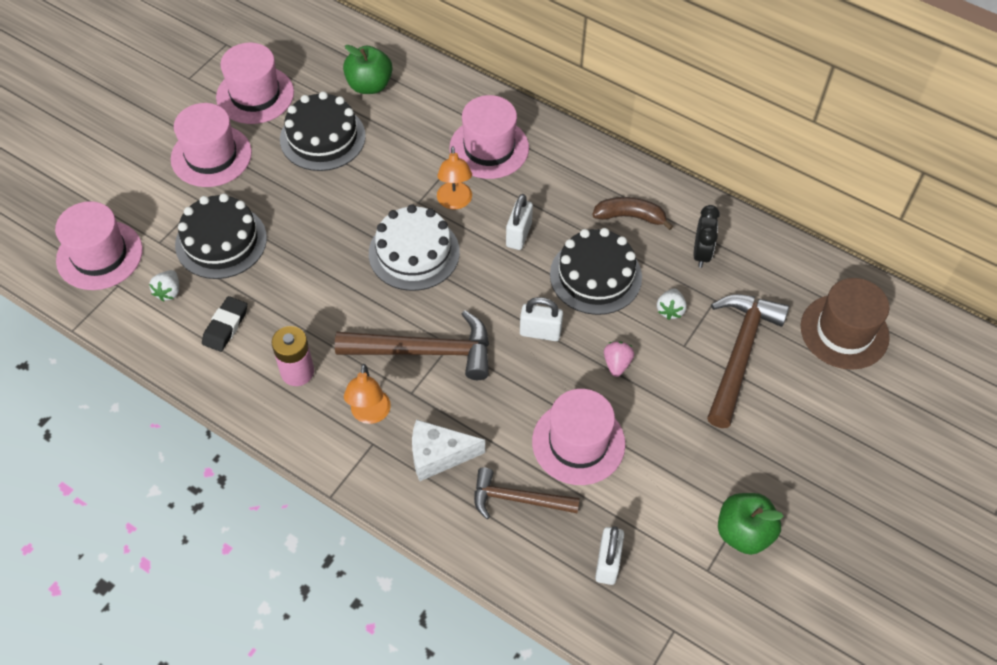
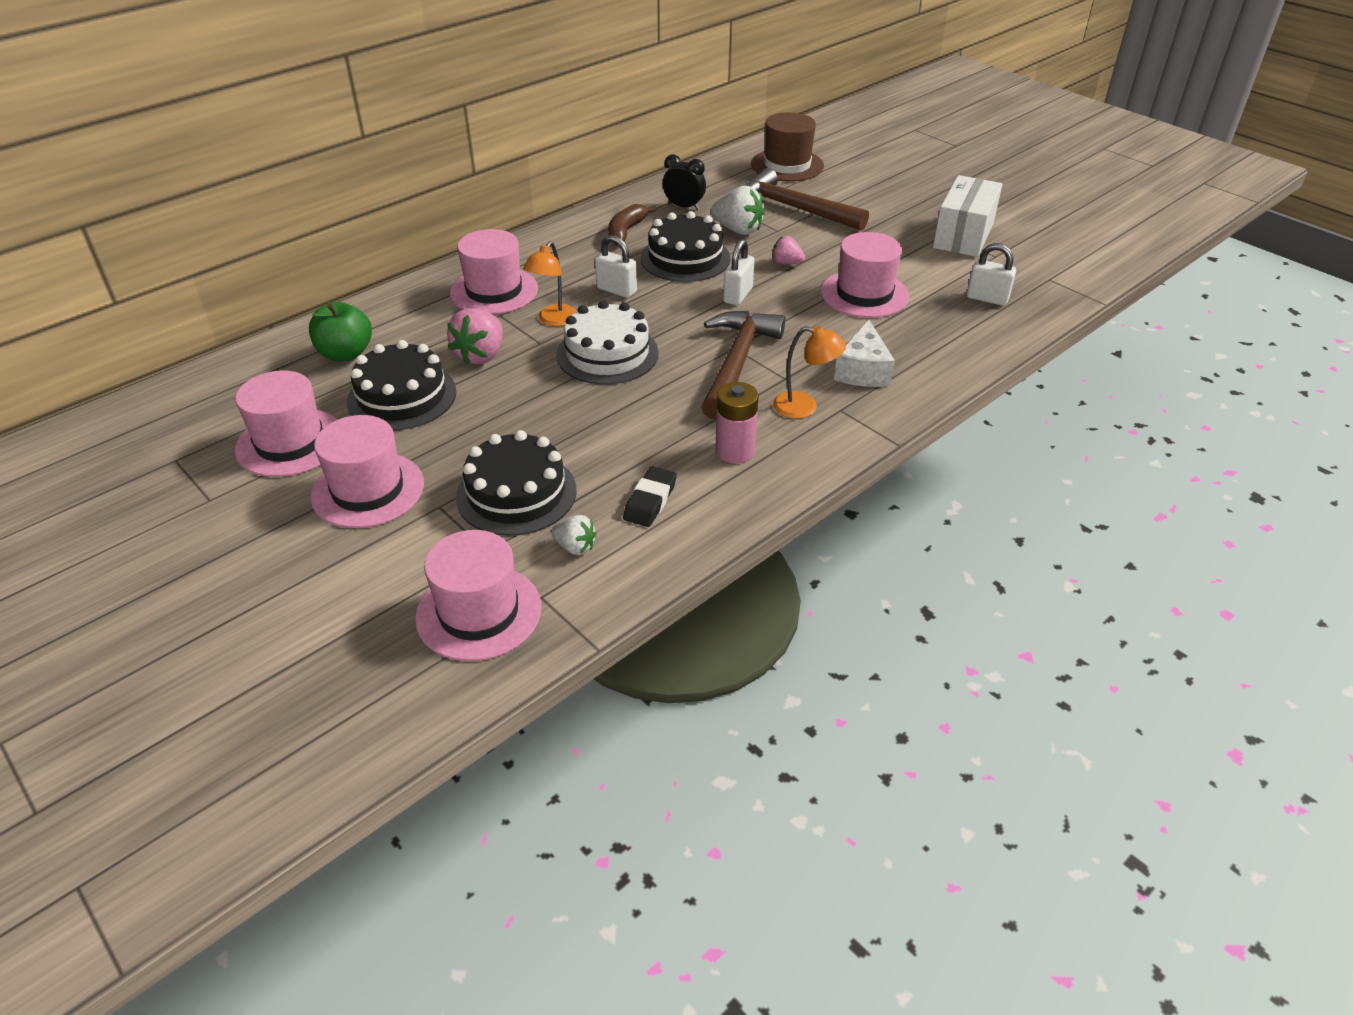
camera: 75 degrees left, 15 degrees down
black eraser [202,296,247,352] -> black eraser turned 75 degrees clockwise [623,467,677,527]
orange lamp [437,146,472,210] -> orange lamp turned 105 degrees clockwise [523,241,577,326]
brown hammer [474,468,580,519] -> none
white strawberry [657,288,687,320] -> white strawberry [711,186,765,235], size x1.71
green apple [718,493,784,555] -> white box [933,175,1003,257]
none -> pink strawberry [447,308,503,365]

